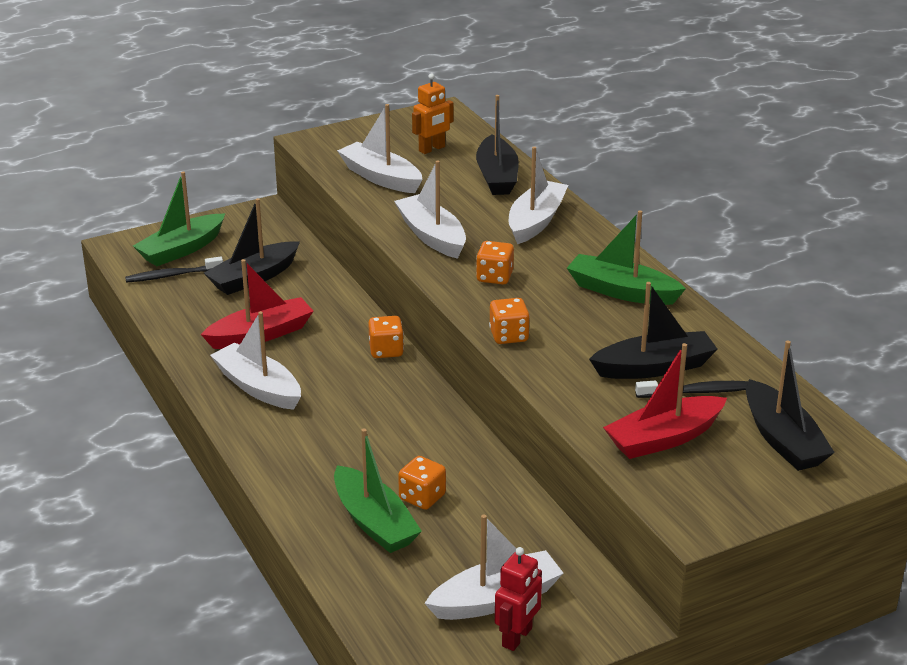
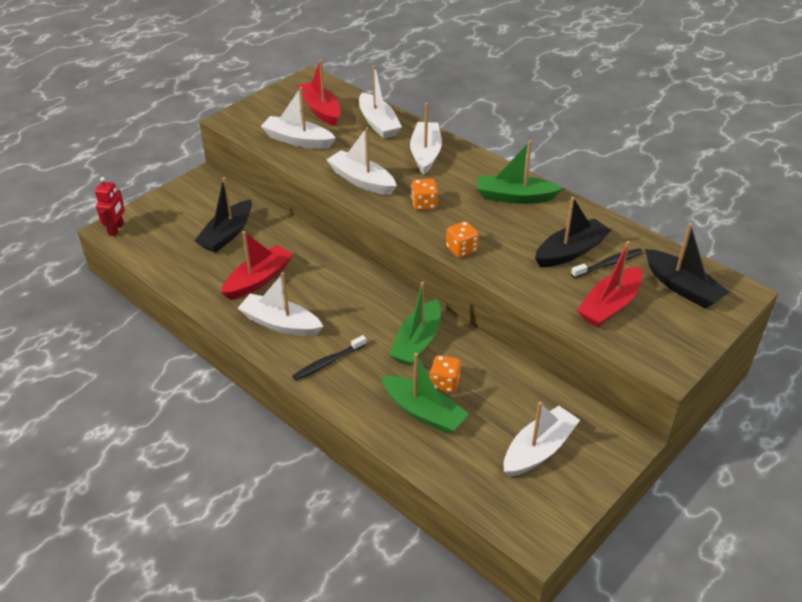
camera: 20 degrees left, 10 degrees up
black toothbrush [125,257,223,283] -> black toothbrush moved to [292,335,367,381]
green boat [133,172,225,266] -> green boat moved to [389,282,441,366]
orange dice [368,316,404,358] -> none
orange robot [412,74,454,154] -> red boat [297,60,341,126]
black boat [476,95,519,195] -> white boat [359,65,402,139]
red robot [495,547,542,651] -> red robot moved to [95,177,125,236]

